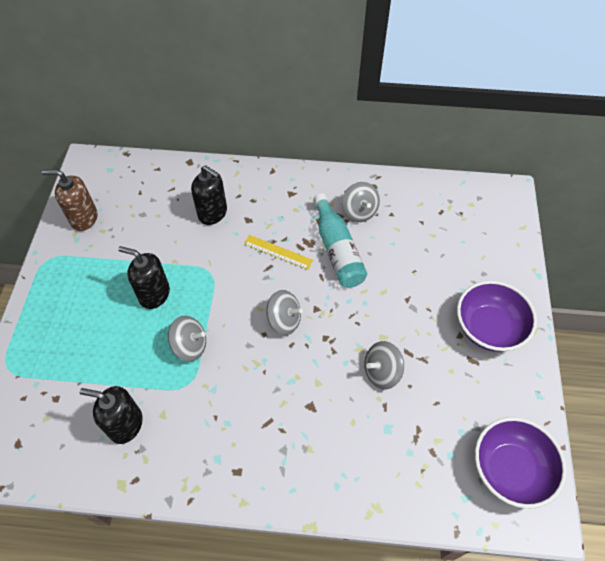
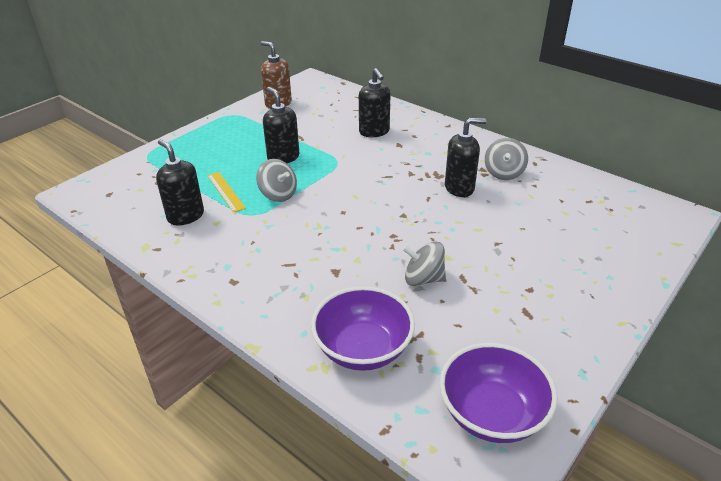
camera: 35 degrees right, 20 degrees down
yellow ruler [244,235,313,270] -> yellow ruler moved to [207,172,246,213]
grey spinning top [266,290,303,335] -> none
turquoise bottle [313,193,367,288] -> black soap dispenser [445,118,487,197]
purple bowl [457,281,537,352] -> purple bowl moved to [311,286,415,371]

